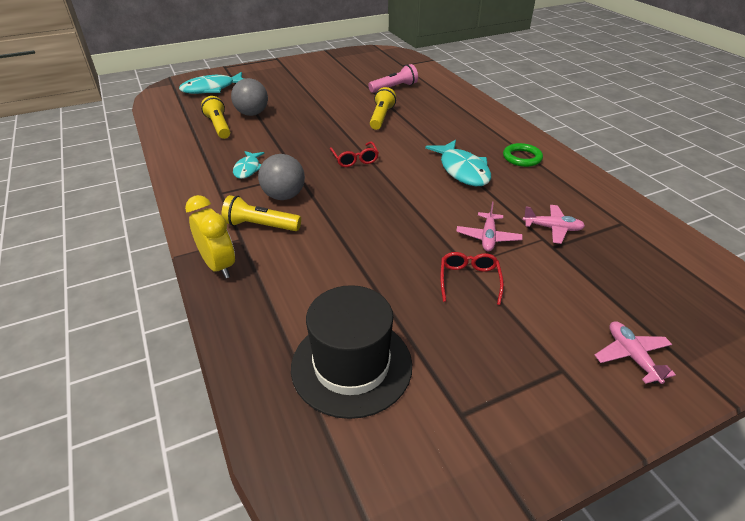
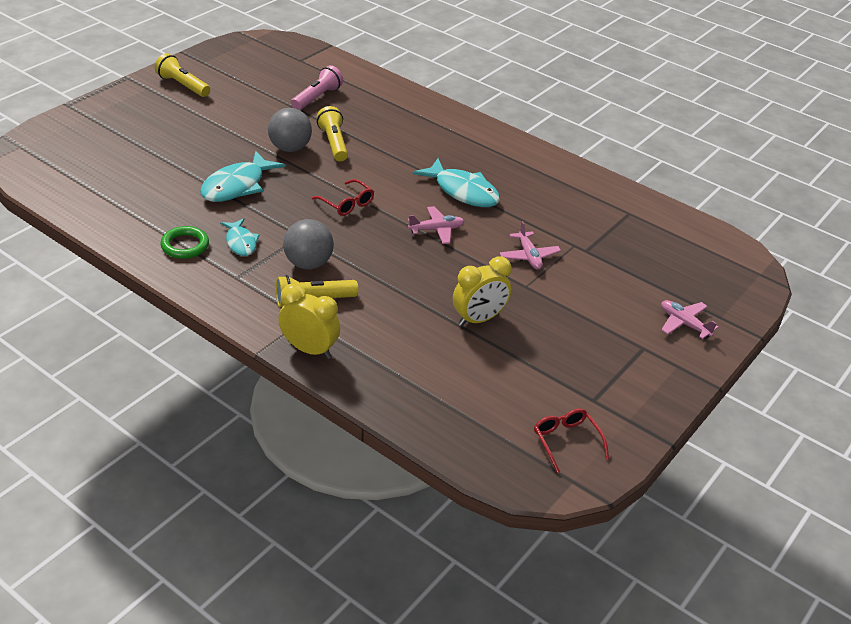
camera: 30 degrees left, 0 degrees up
turquoise fish [179,72,244,94] -> turquoise fish moved to [200,151,285,202]
yellow flashlight [201,96,230,139] -> yellow flashlight moved to [155,53,210,97]
grey ball [231,78,268,116] -> grey ball moved to [268,108,312,152]
black hat [291,285,412,419] -> none
red glasses [440,252,504,305] -> red glasses moved to [534,408,609,474]
green ring [503,143,543,167] -> green ring moved to [160,226,209,259]
pink plane [523,205,585,244] -> pink plane moved to [408,206,464,244]
none -> yellow clock [453,256,512,326]

